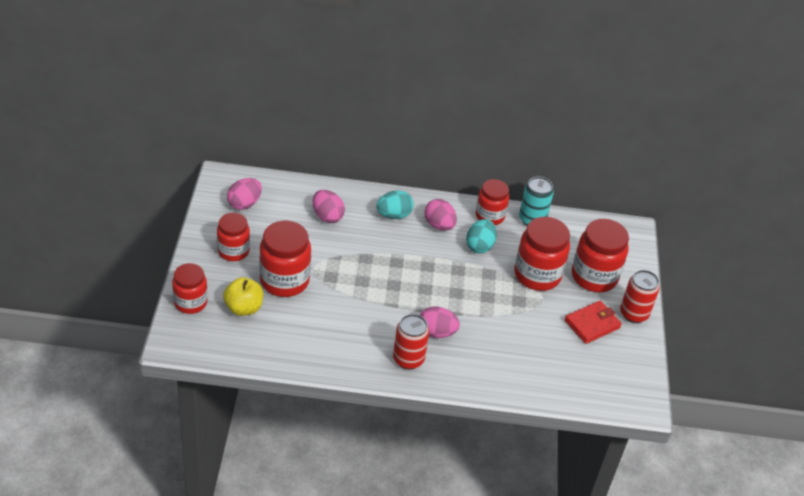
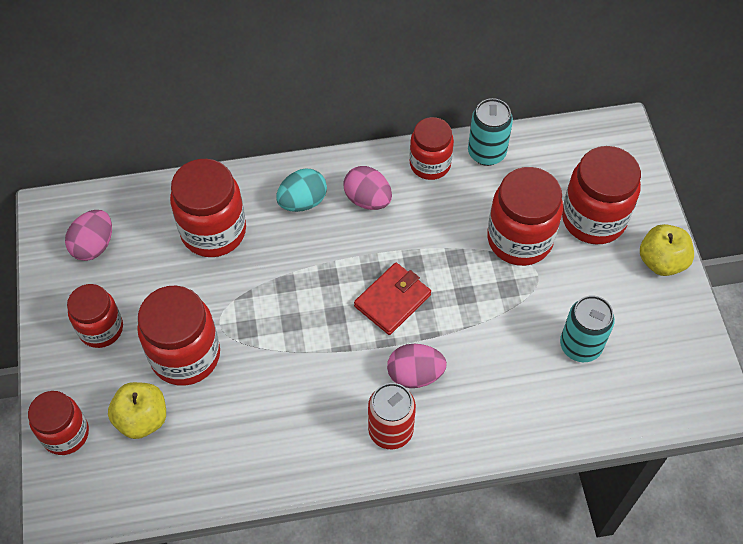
camera: 10 degrees left, 15 degrees up
pink egg [313,190,345,223] -> red jar [170,159,246,257]
turquoise egg [466,219,497,253] -> none
red wallet [565,301,622,344] -> red wallet moved to [354,263,431,335]
red can [620,270,660,323] -> yellow apple [640,224,694,276]
none -> turquoise can [560,295,615,362]

